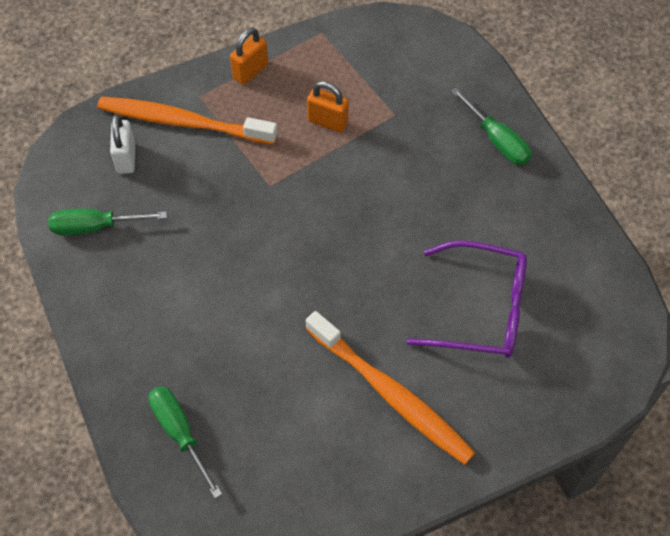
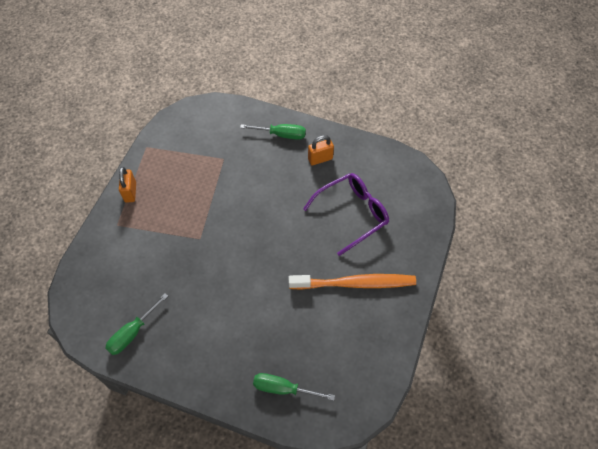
camera: 45 degrees left, 0 degrees up
orange toothbrush [97,96,277,145] -> none
white padlock [110,114,135,174] -> none
orange padlock [307,81,349,133] -> orange padlock moved to [308,135,334,165]

